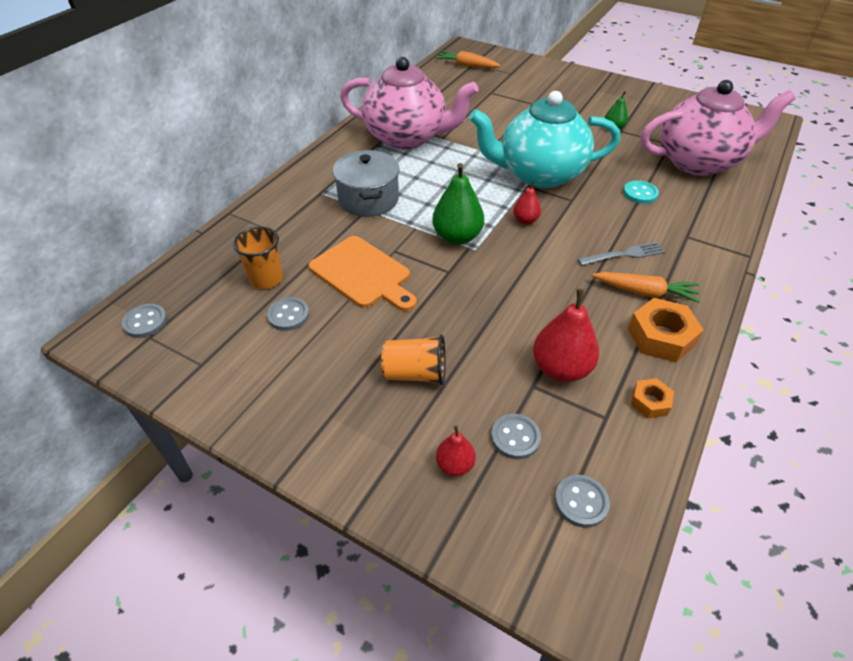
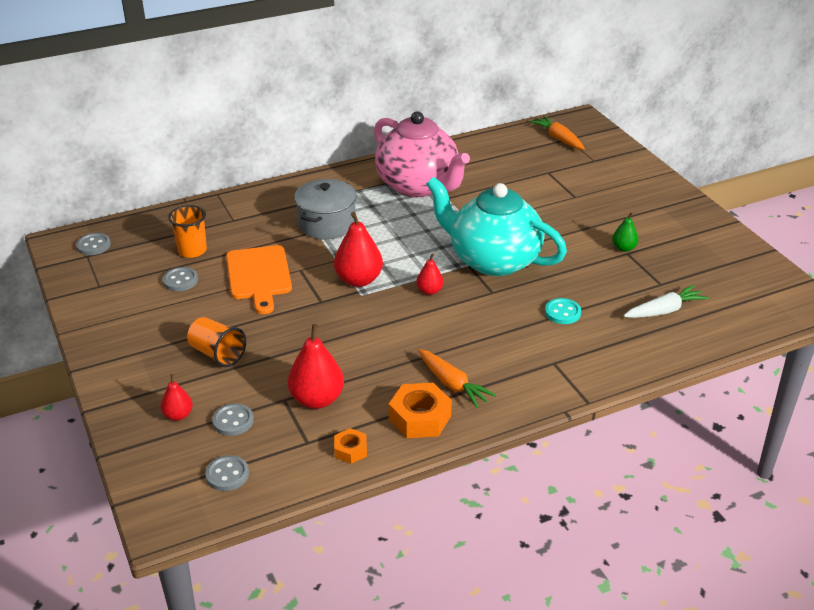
camera: 35 degrees right, 10 degrees down
green pear [432,163,484,245] -> red pear [334,212,383,287]
grey fork [578,242,665,265] -> none
pink teapot [641,80,795,176] -> white carrot [624,285,709,318]

